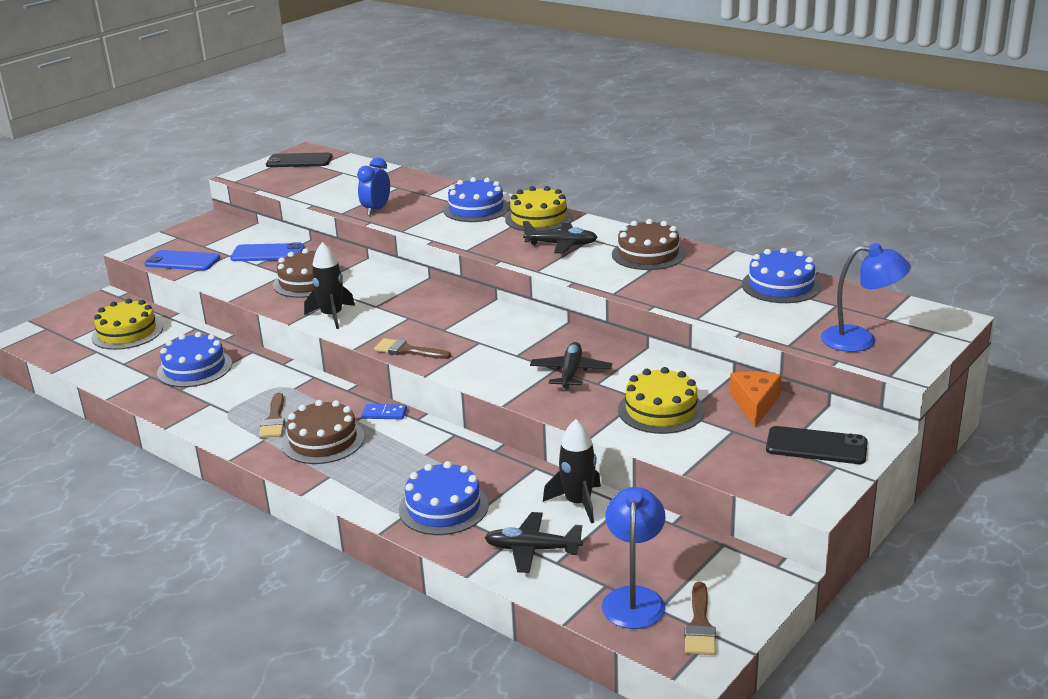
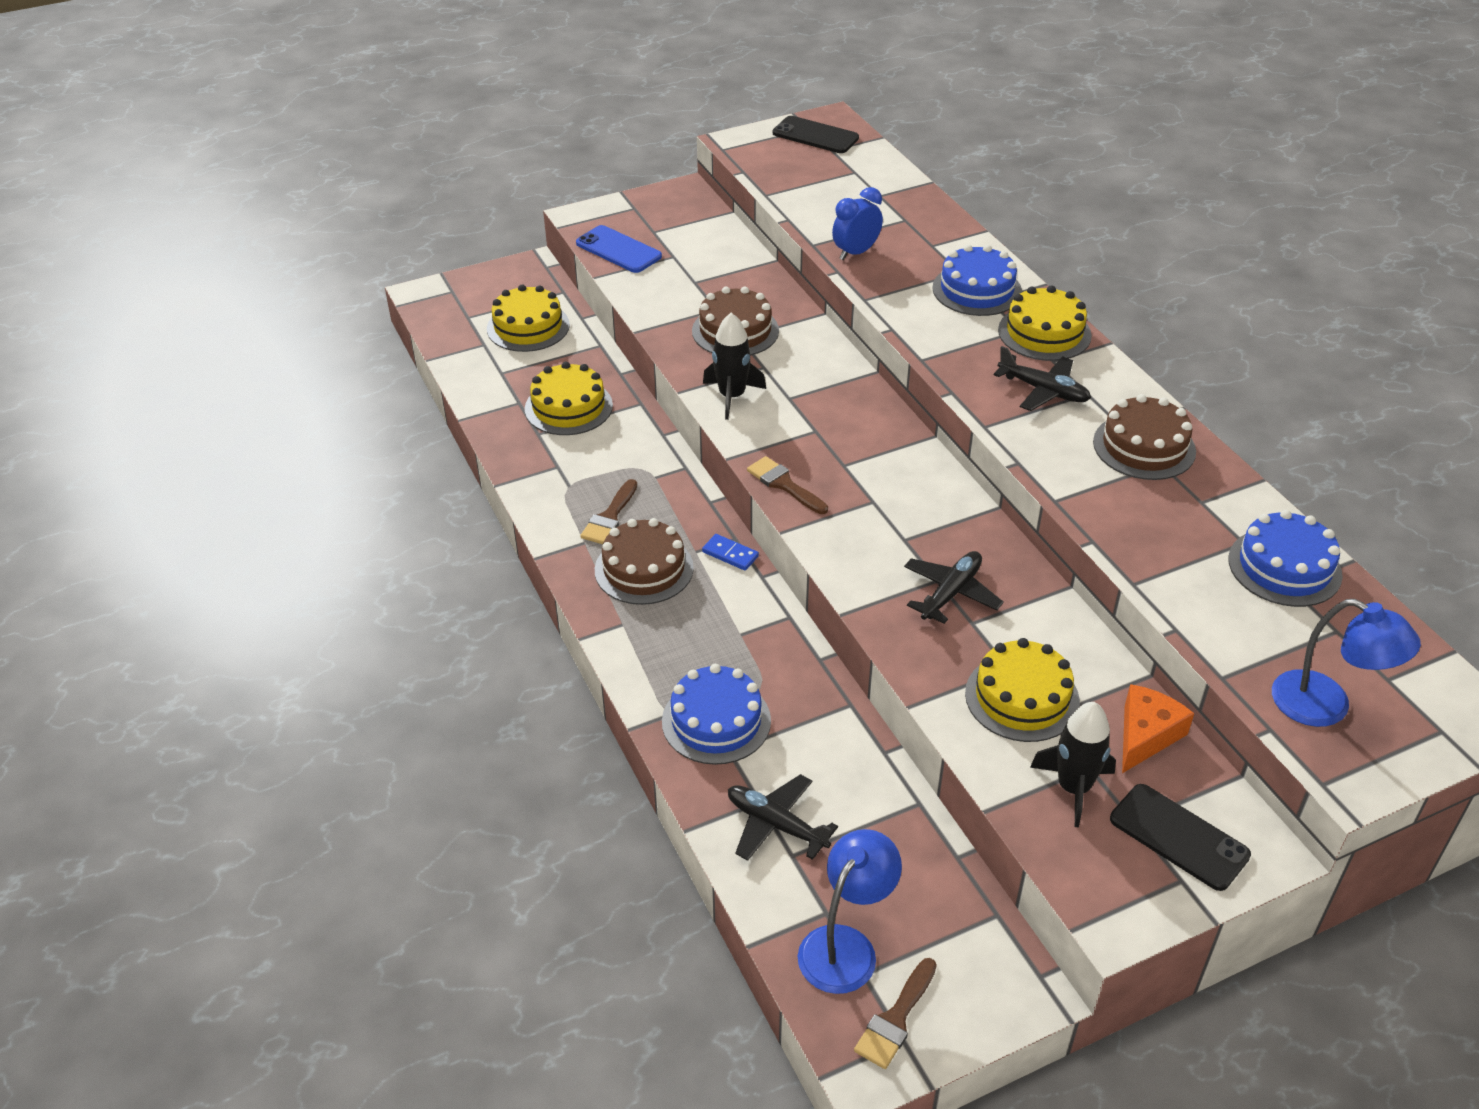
camera: 25 degrees right, 15 degrees up
blue cake [157,332,232,387] -> yellow cake [525,362,613,435]
blue phone [230,242,305,261] -> none
black rocket [543,419,601,523] -> black rocket moved to [1030,702,1116,827]

